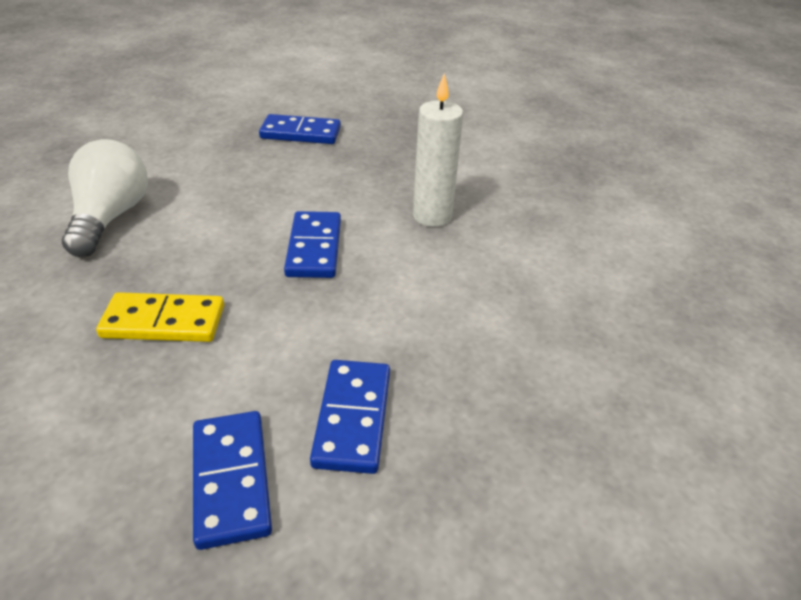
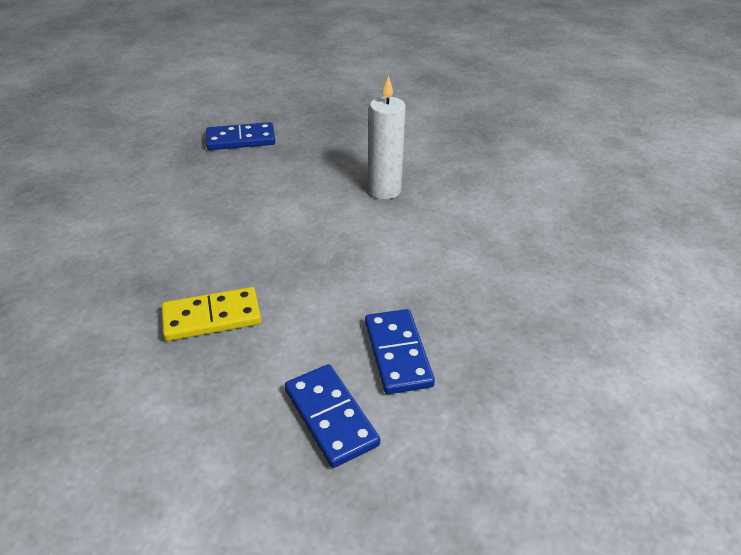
camera: 15 degrees left, 0 degrees up
white light bulb [62,139,148,257] -> none
blue domino [284,211,341,278] -> none

